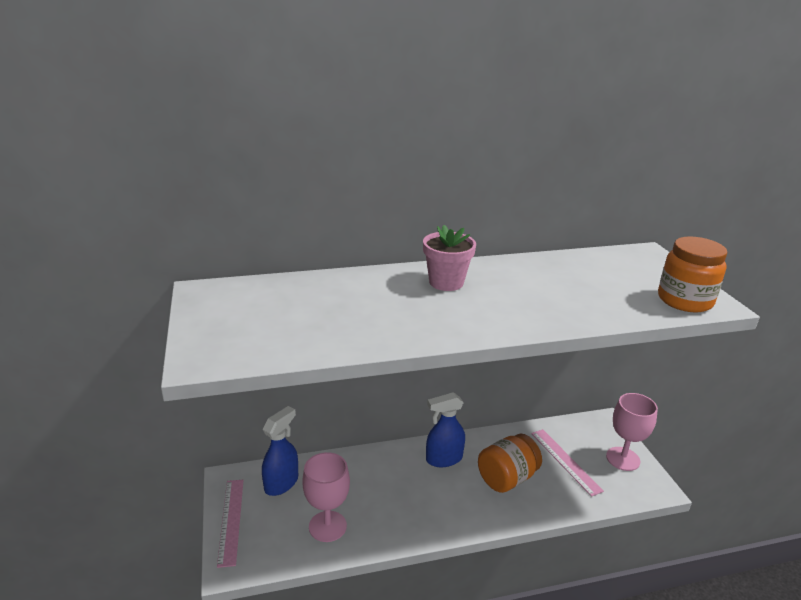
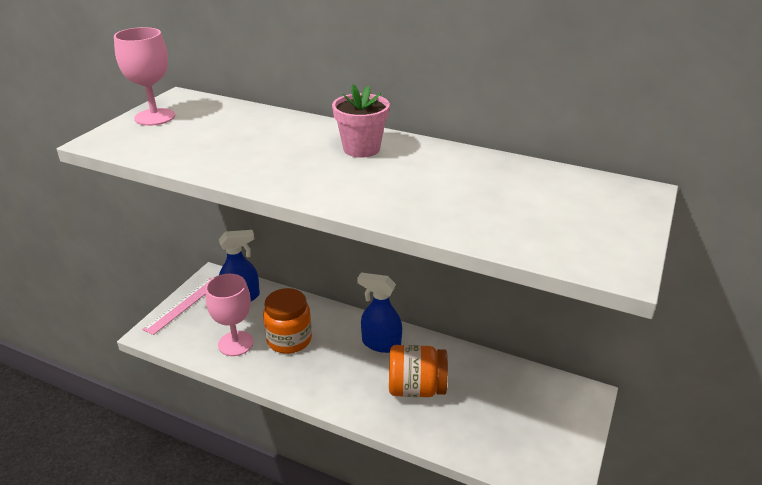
camera: 40 degrees right, 5 degrees up
pink ruler [531,429,604,497] -> none
pink goblet [606,393,658,471] -> pink goblet moved to [114,27,175,126]
orange jar [658,236,728,312] -> orange jar moved to [263,288,312,354]

